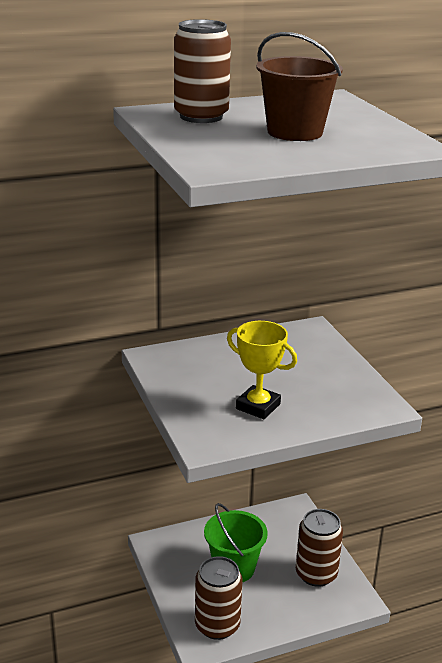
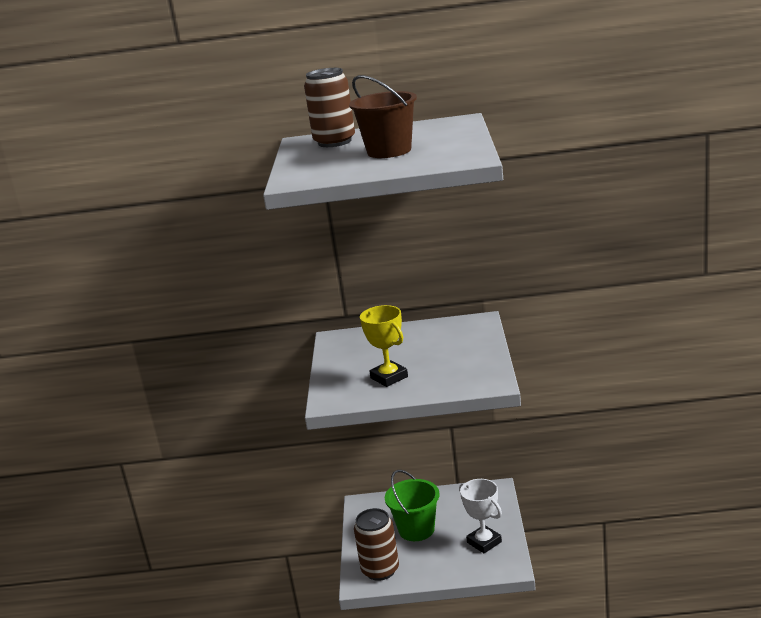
camera: 25 degrees right, 5 degrees down
brown can [296,509,343,587] -> white trophy [459,479,502,553]

